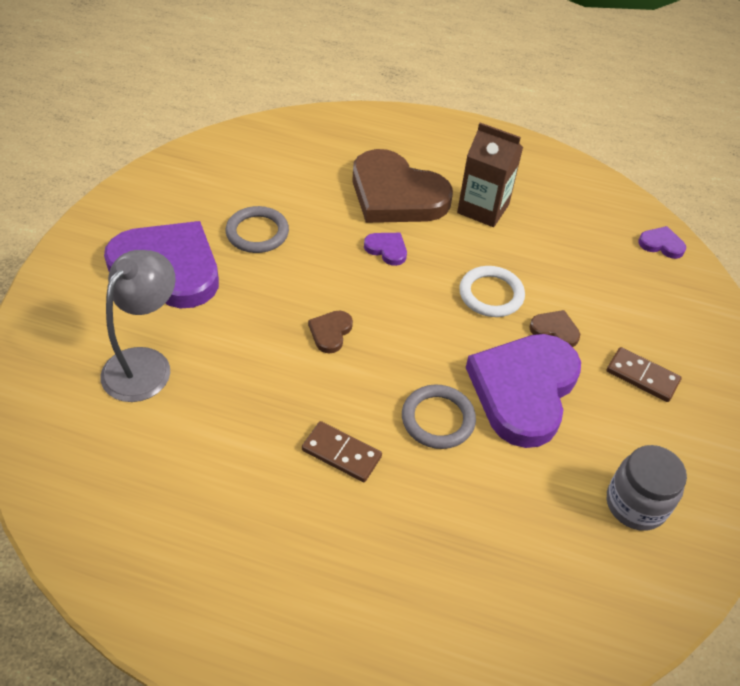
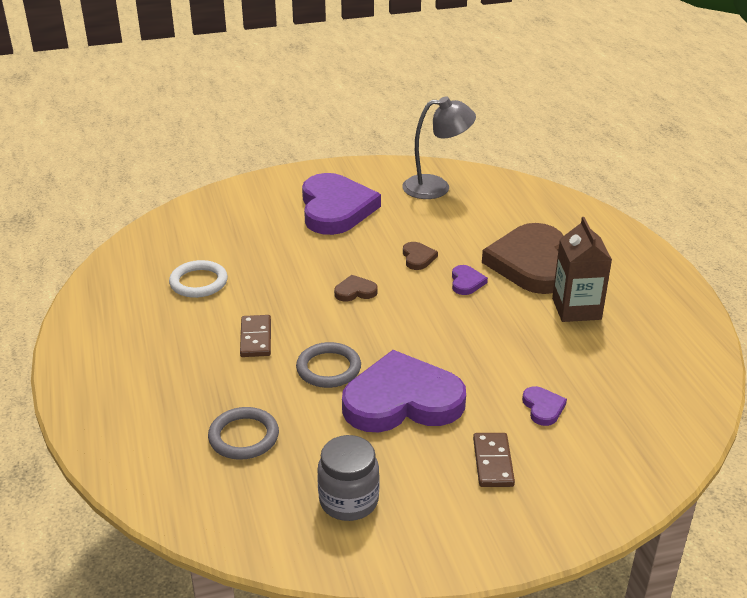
camera: 60 degrees right, 15 degrees down
grey lamp [100,250,176,402] -> grey lamp moved to [402,96,476,199]
grey ring [225,206,289,253] -> grey ring moved to [208,407,279,460]
white ring [459,266,525,317] -> white ring moved to [169,260,228,298]
brown heart [529,310,580,347] -> brown heart moved to [403,242,438,270]
purple heart [638,226,686,259] -> purple heart moved to [522,386,567,426]

